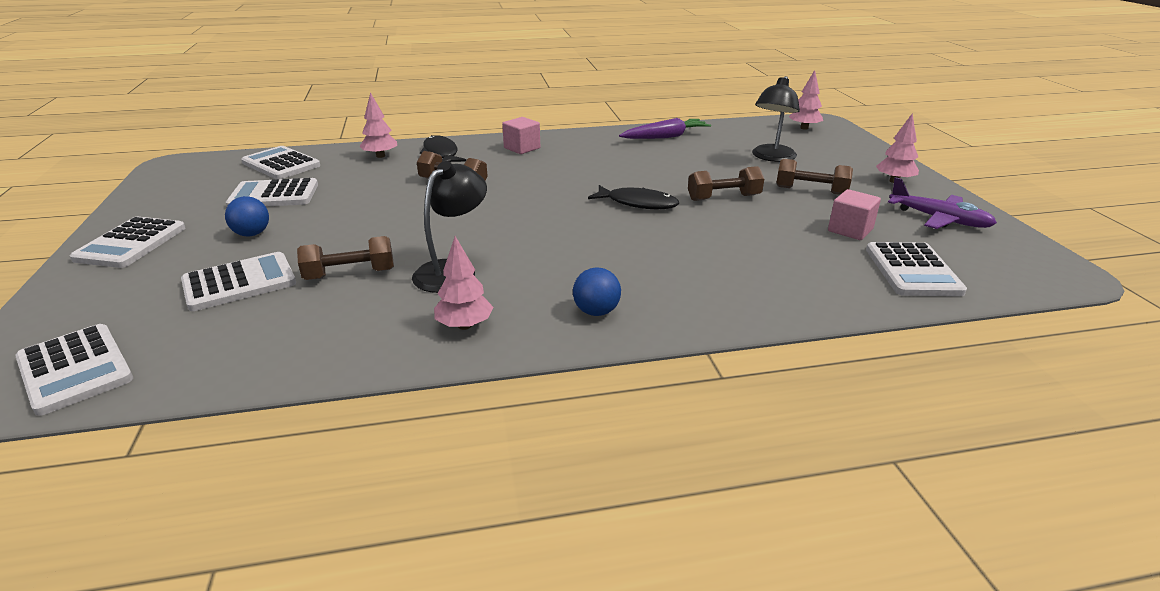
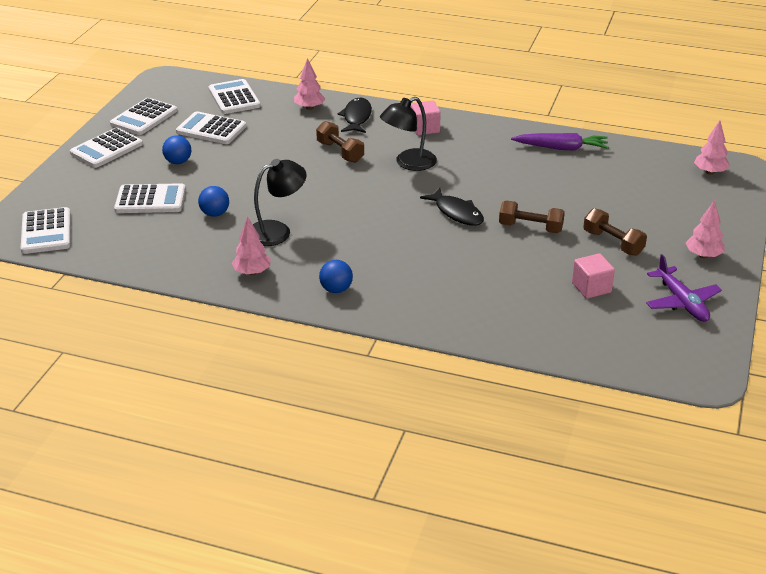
camera: 30 degrees right, 5 degrees up
brown dumbbell [297,236,394,280] -> blue ball [198,186,229,217]
black lamp [752,76,800,162] -> black lamp moved to [380,97,437,171]
white calculator [866,242,967,296] -> white calculator moved to [110,98,177,135]

